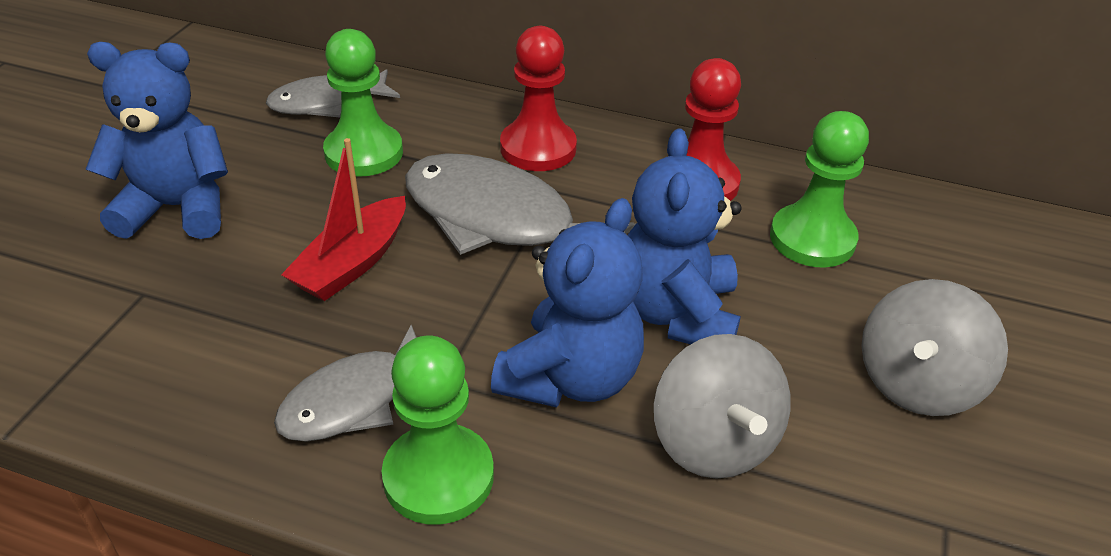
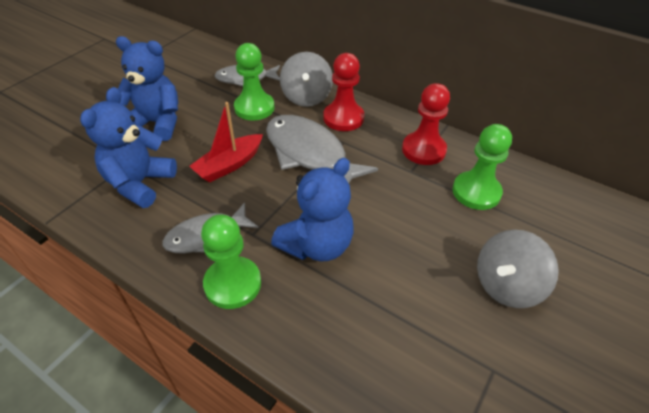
camera: 15 degrees right, 5 degrees up
blue teddy bear [627,128,742,344] -> blue teddy bear moved to [80,87,177,208]
grey spinning top [654,334,790,479] -> grey spinning top moved to [280,52,333,107]

